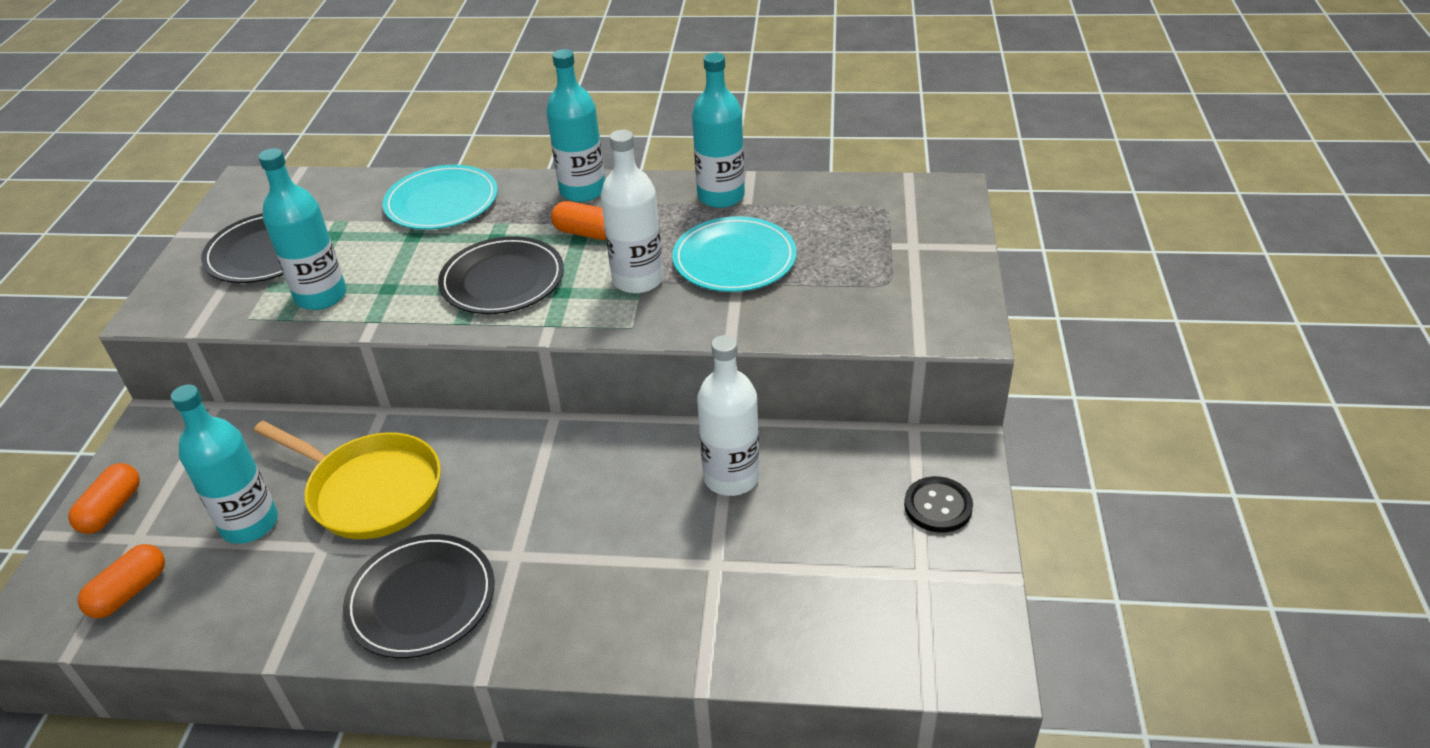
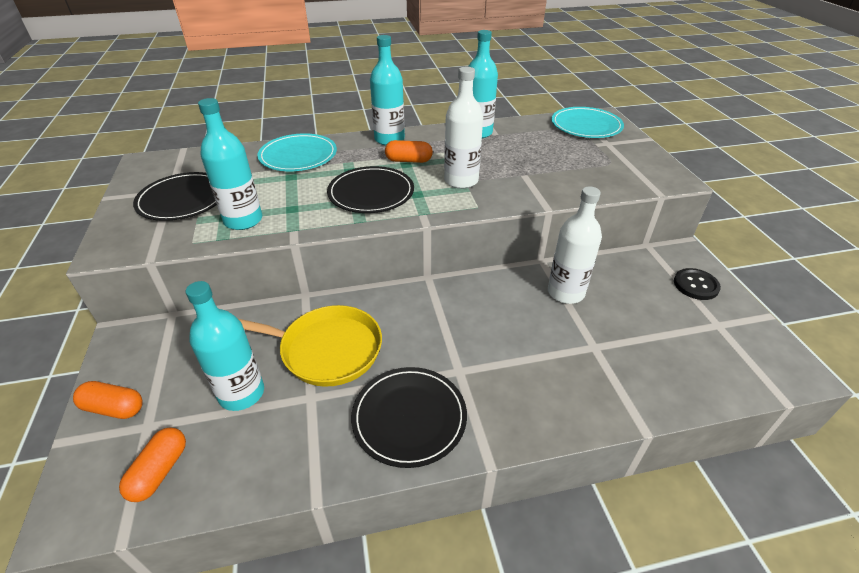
camera: 20 degrees left, 0 degrees up
orange capsule [68,463,140,534] -> orange capsule turned 75 degrees counterclockwise [73,381,143,419]
turquoise plate [672,216,797,292] -> turquoise plate moved to [551,107,624,138]

